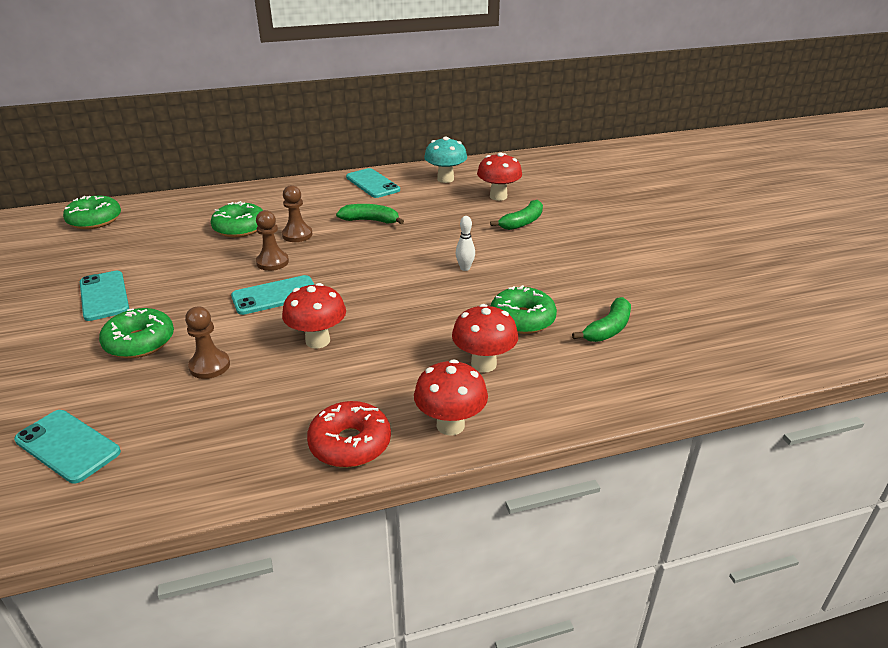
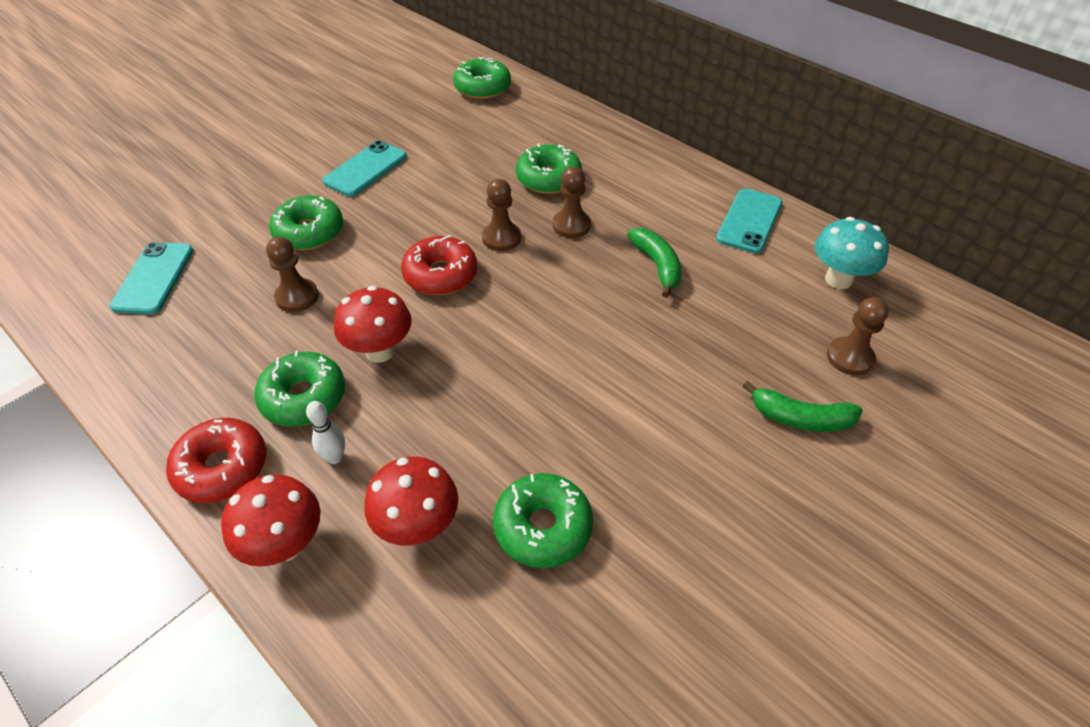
camera: 60 degrees right, 15 degrees up
turquoise phone [231,275,315,315] -> red donut [401,235,477,295]
white bowling pin [456,216,475,271] -> white bowling pin moved to [306,401,345,464]
red mushroom [477,152,522,201] -> brown pawn [827,297,889,375]
green banana [572,297,631,342] -> none
none -> green donut [255,350,345,427]

